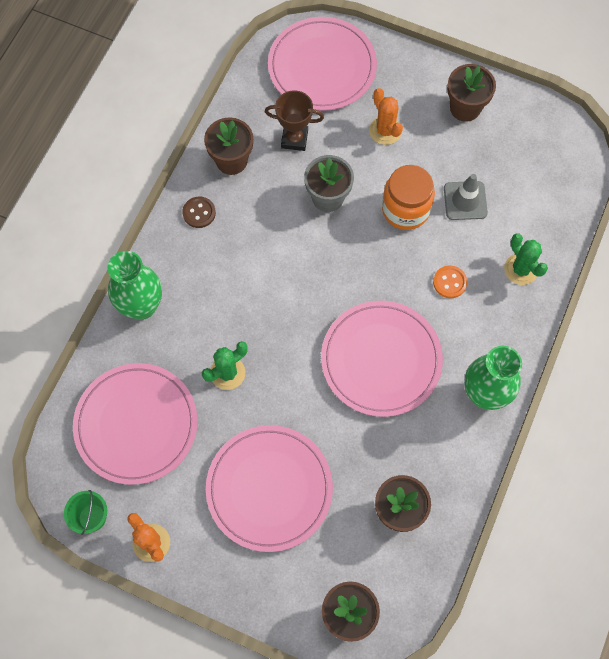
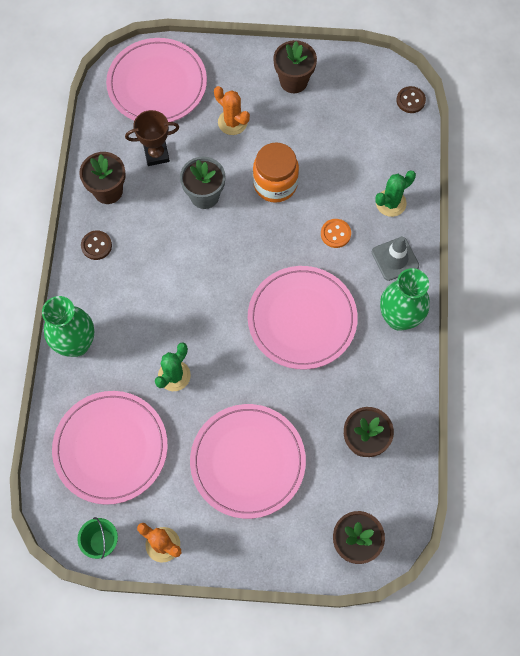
camera: 20 degrees left, 0 degrees up
grey traffic cone [444,174,488,220] -> grey traffic cone moved to [372,236,419,281]
green cactus [504,233,548,285] -> green cactus turned 75 degrees counterclockwise [375,171,416,217]
none -> brown button [396,86,426,113]

